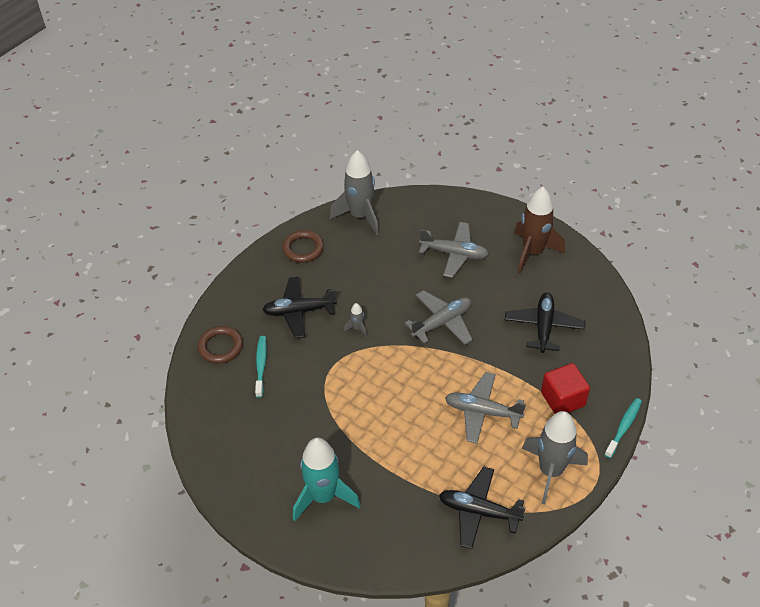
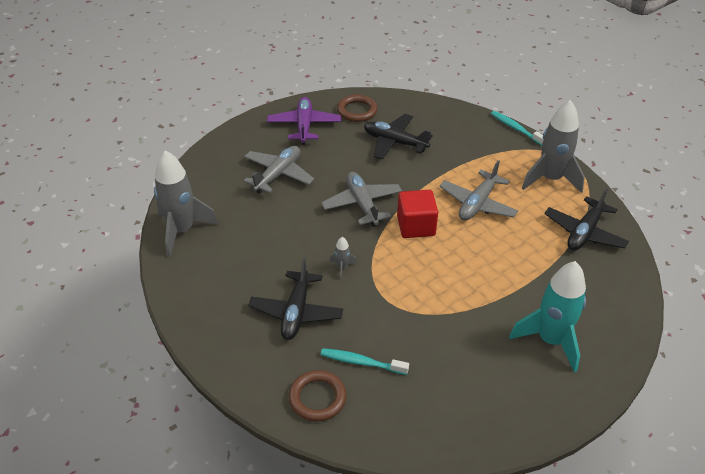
camera: 75 degrees left, 5 degrees down
brown ring [282,230,324,263] -> brown ring moved to [337,95,378,122]
brown rocket [514,187,565,274] -> purple plane [267,97,341,145]
red cube [541,363,590,414] -> red cube moved to [397,190,438,238]

